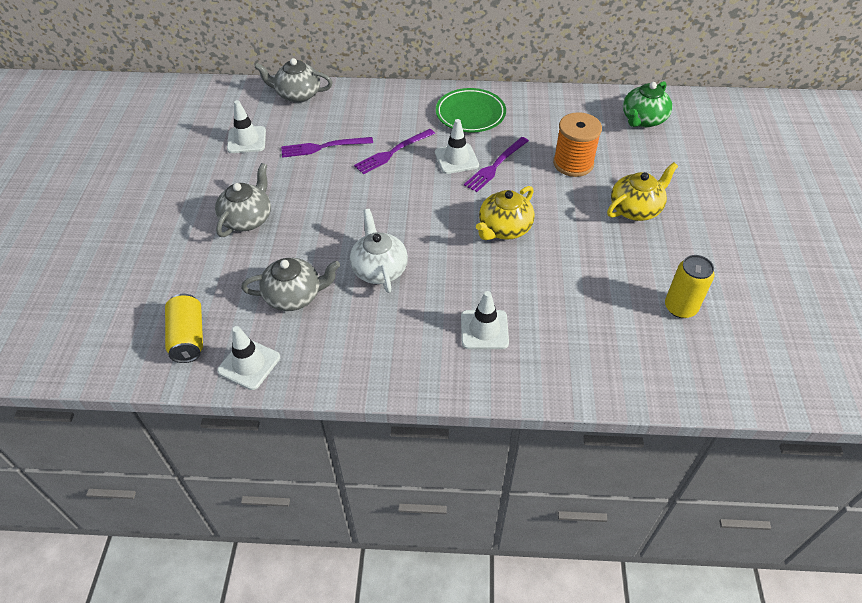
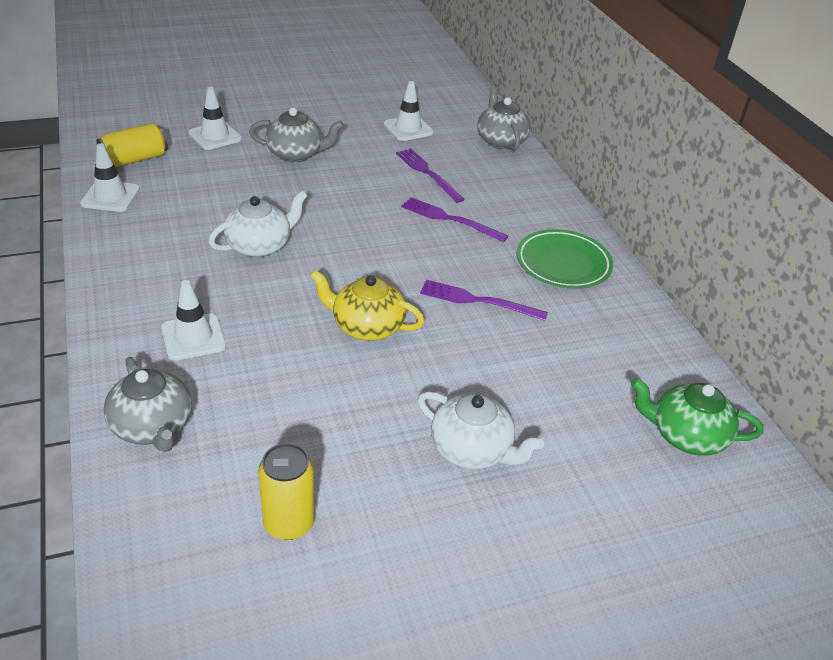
camera: 65 degrees right, 10 degrees down
grey teapot [241,258,340,311] -> grey teapot moved to [104,357,192,452]
white traffic cone [435,119,479,174] -> white traffic cone moved to [188,87,242,150]
orange spool [553,112,602,177] -> none
yellow teapot [607,162,678,221] -> white teapot [418,392,544,469]

